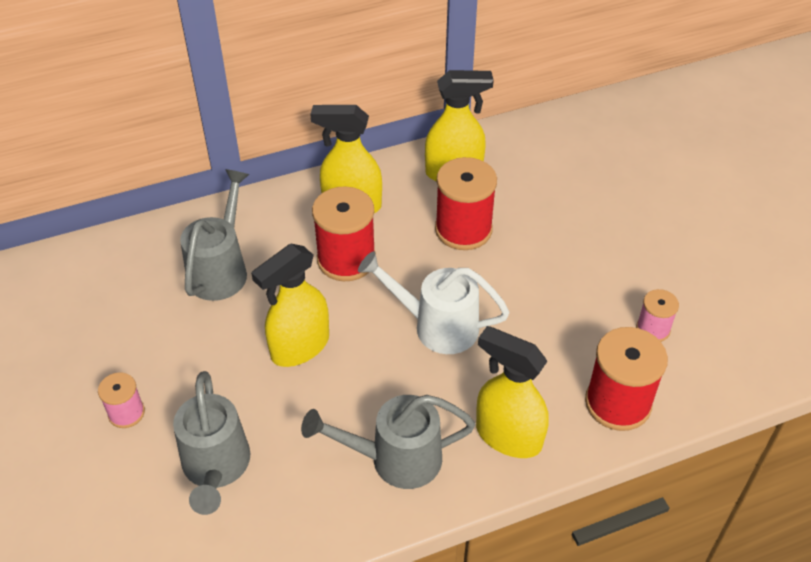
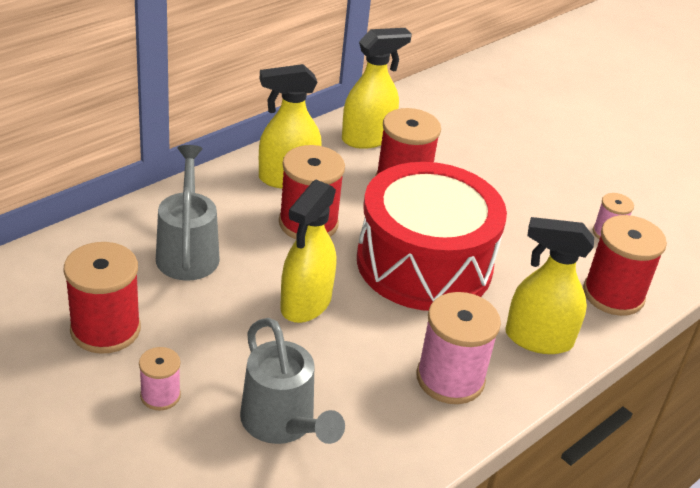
camera: 25 degrees left, 10 degrees down
grey watering can [301,395,475,489] -> pink spool [416,292,501,404]
white watering can [358,251,510,354] -> red drum [357,162,507,311]
none -> red spool [63,242,141,354]

